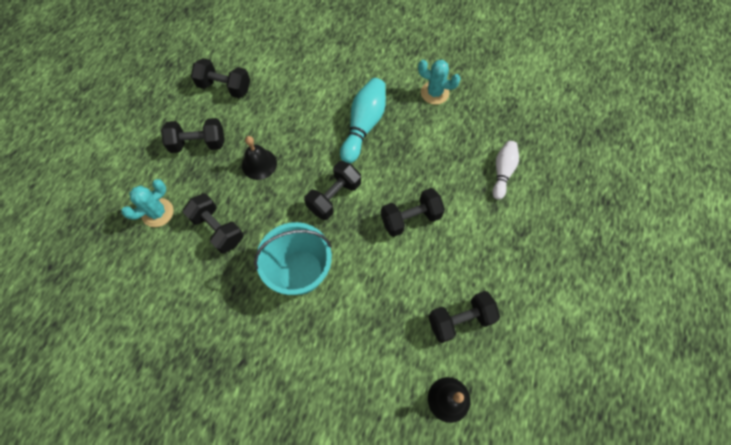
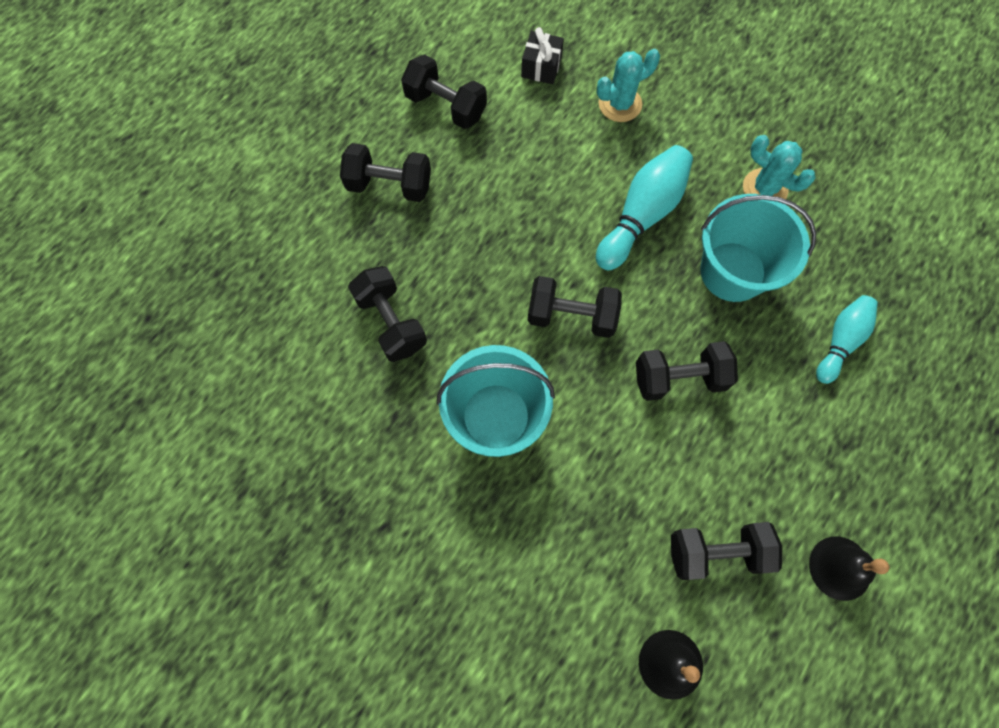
camera: 15 degrees right, 5 degrees up
turquoise cactus [121,179,174,227] -> turquoise cactus moved to [597,49,660,122]
black bell [242,136,277,180] -> black bell moved to [809,536,890,601]
black dumbbell [304,161,361,220] -> black dumbbell turned 45 degrees clockwise [527,276,622,338]
white bowling pin [492,141,519,200] -> turquoise bowling pin [816,295,878,384]
none -> black gift [521,27,564,84]
none -> turquoise bucket [700,194,816,302]

